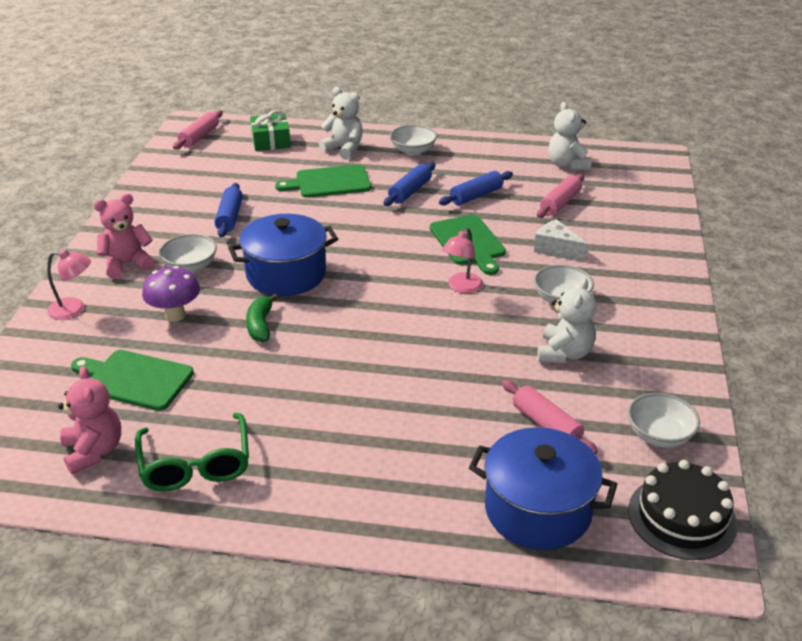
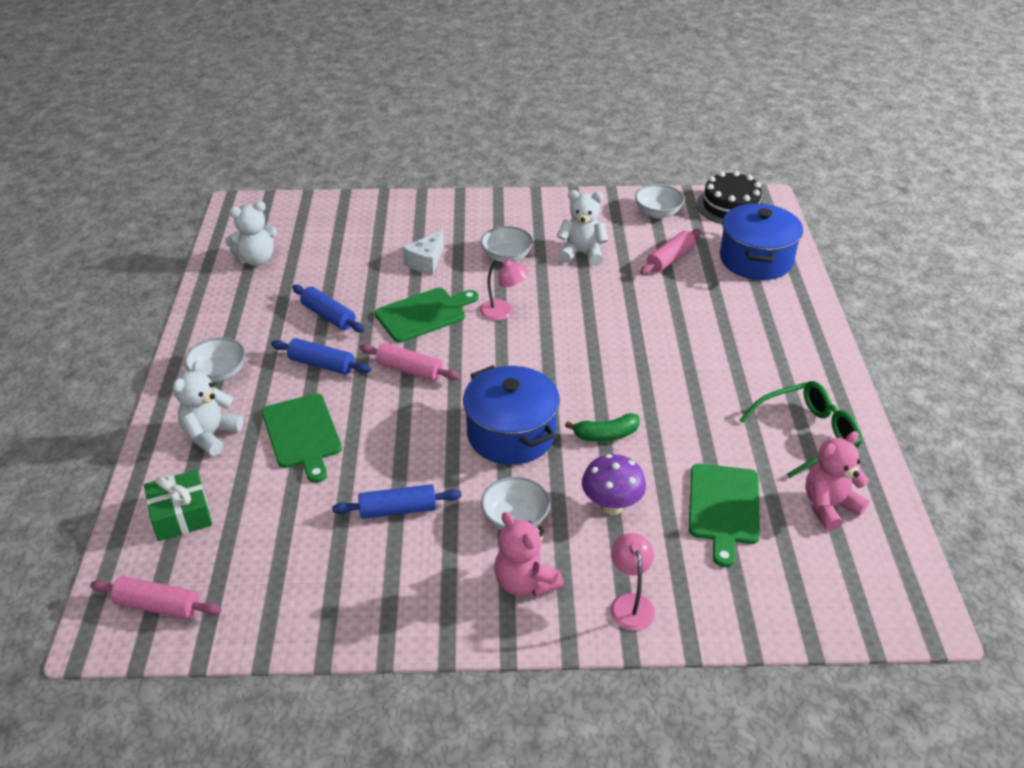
camera: 100 degrees left, 5 degrees up
pink rolling pin [537,174,584,218] -> pink rolling pin moved to [359,343,460,381]

